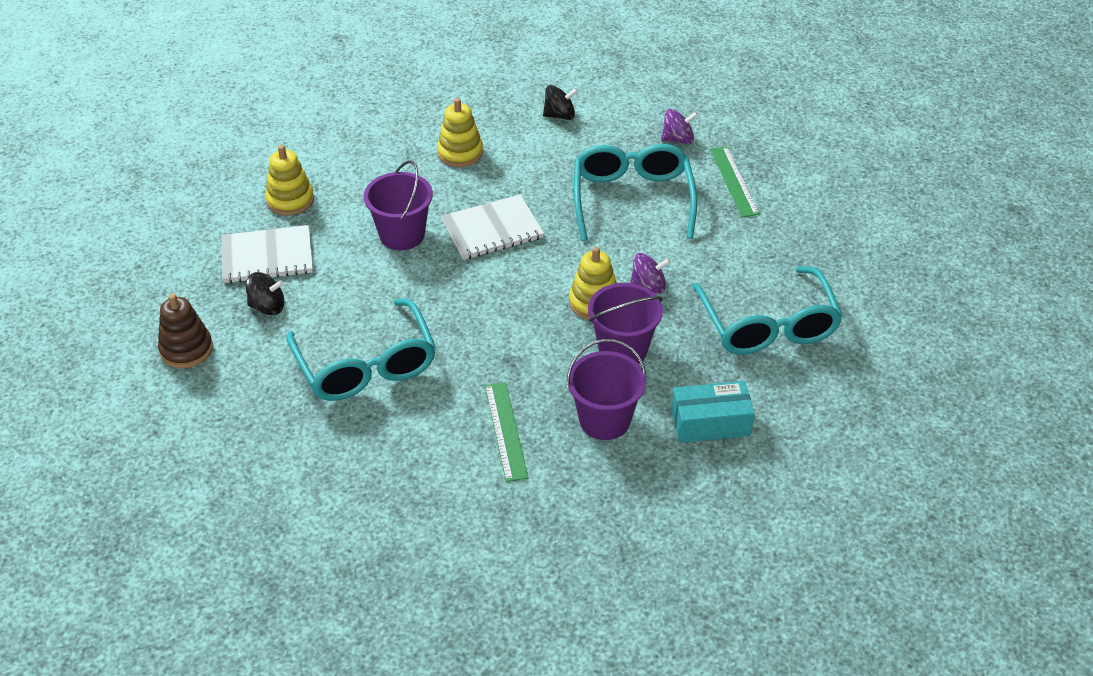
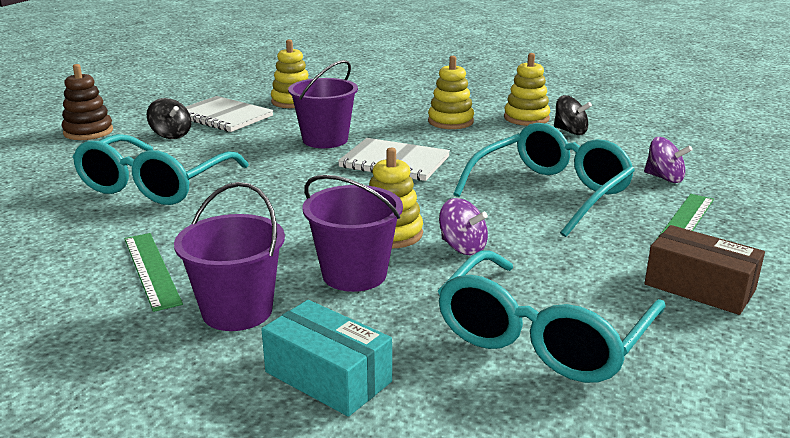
camera: 45 degrees right, 20 degrees down
green ruler [485,382,528,482] -> green ruler turned 60 degrees counterclockwise [125,233,183,312]
none -> yellow stacking toy [504,53,550,126]
none -> brown box [644,225,765,315]

